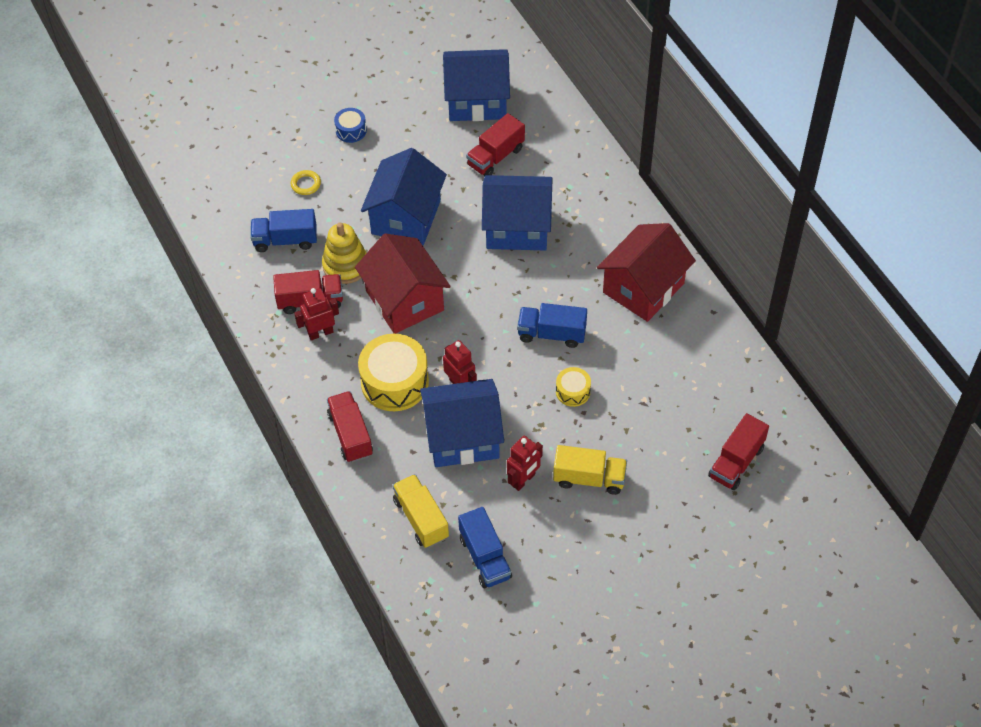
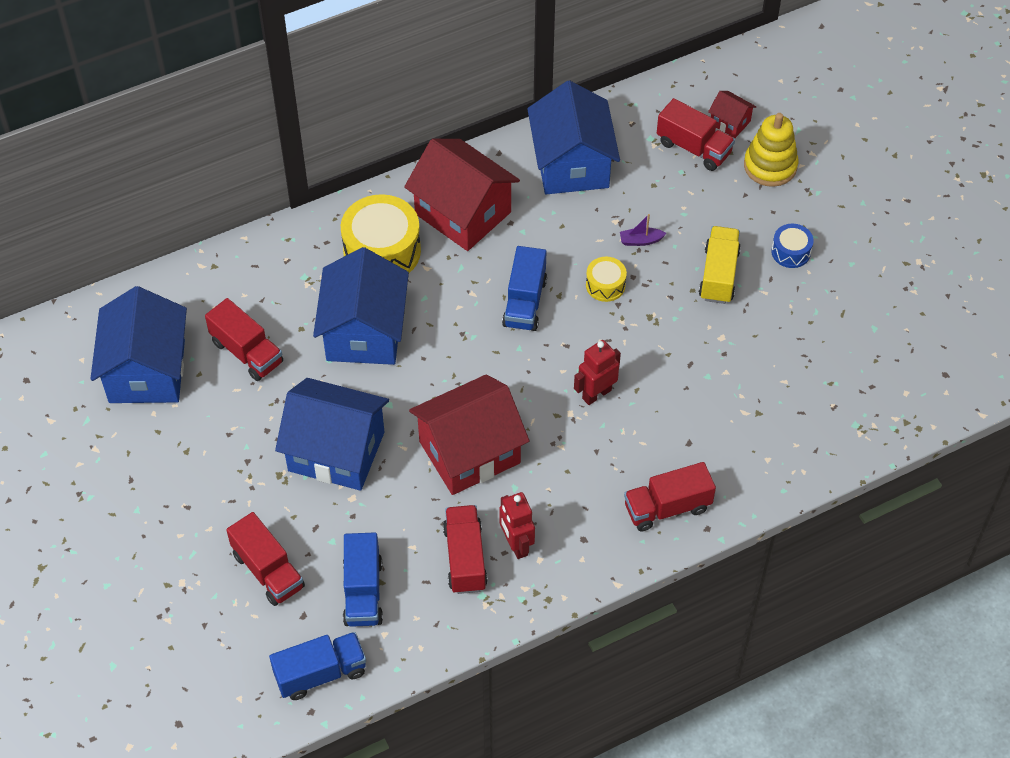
camera: 90 degrees left, 0 degrees up
yellow ring [290,170,321,195] -> red truck [226,512,305,606]
yellow stacking toy [322,222,366,284] -> yellow stacking toy moved to [744,113,798,187]
blue drum [334,108,367,143] -> blue drum moved to [771,224,814,268]
yellow drum [358,334,429,411] -> yellow drum moved to [341,194,421,273]
yellow truck [392,474,449,548] -> none
blue house [420,379,504,467] -> blue house moved to [527,80,620,194]
blue truck [458,507,512,588] -> blue truck moved to [269,632,366,700]
red robot [507,436,543,491] -> none
none -> purple boat [620,214,667,246]
none -> red house [708,91,756,138]

